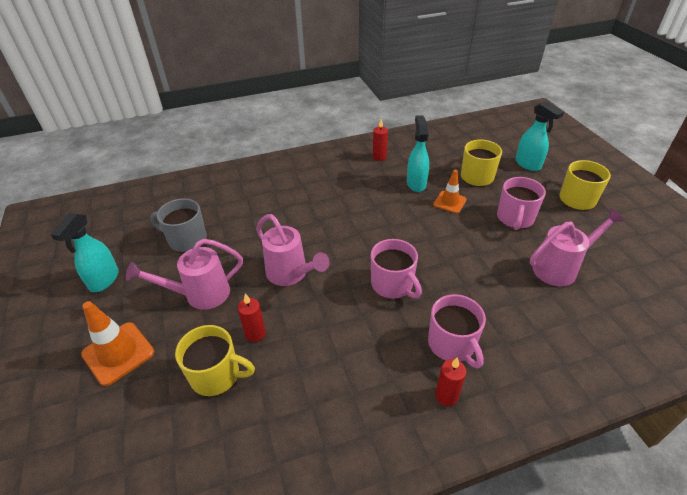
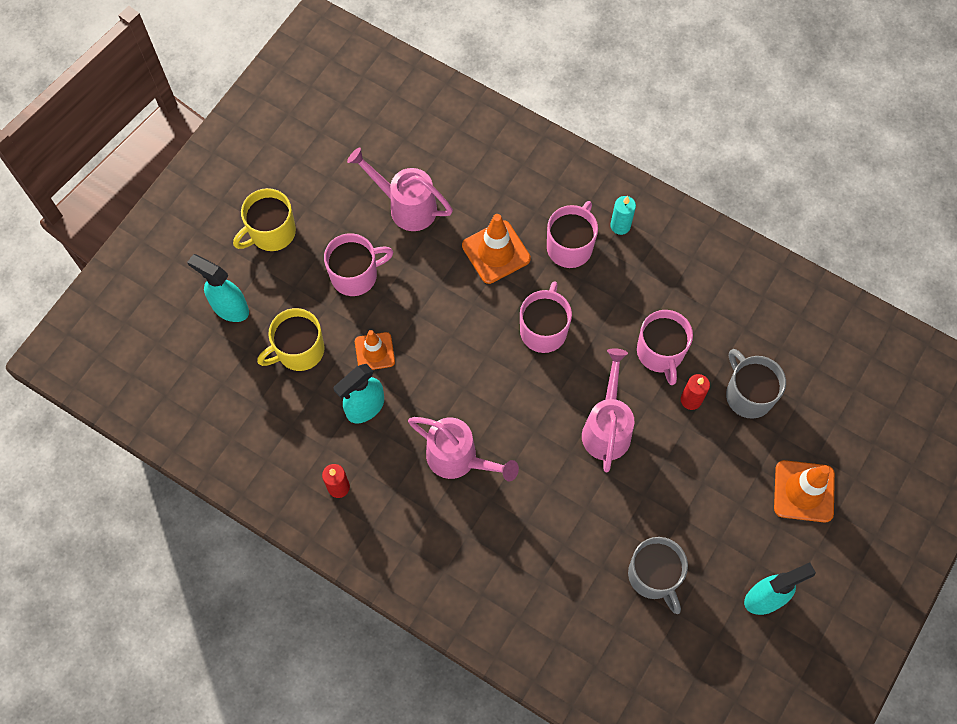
camera: 130 degrees left, 25 degrees up
pink watering can [126,239,243,310] -> pink watering can moved to [408,417,519,481]
yellow mug [175,325,255,396] -> grey mug [726,349,786,419]
red candle [435,357,466,406] -> turquoise candle [610,196,636,235]
turquoise spray bottle [515,101,564,171] -> turquoise spray bottle turned 75 degrees counterclockwise [187,254,249,322]
none -> orange traffic cone [462,214,531,284]
none -> pink mug [637,310,693,385]

